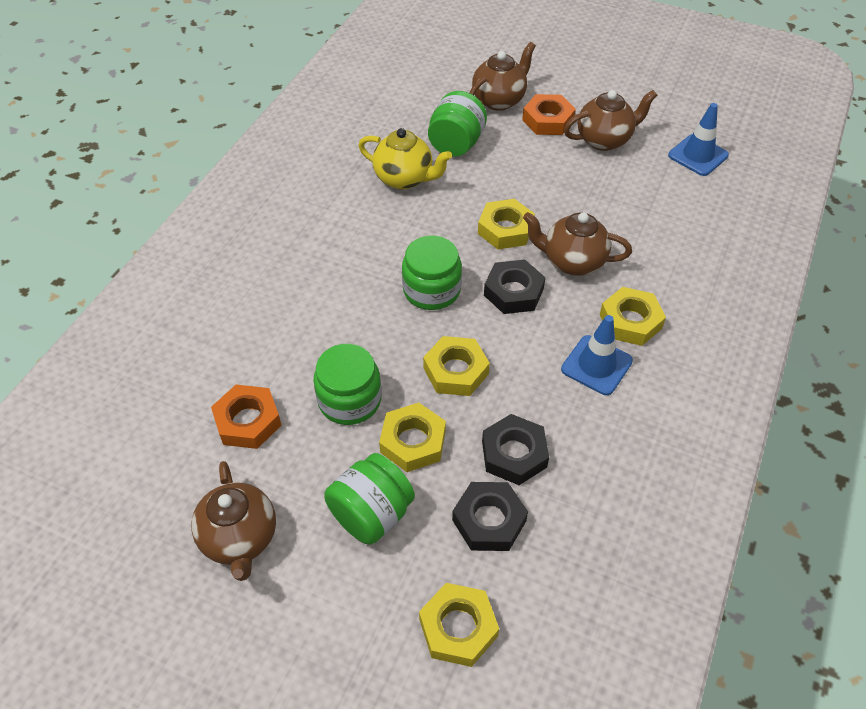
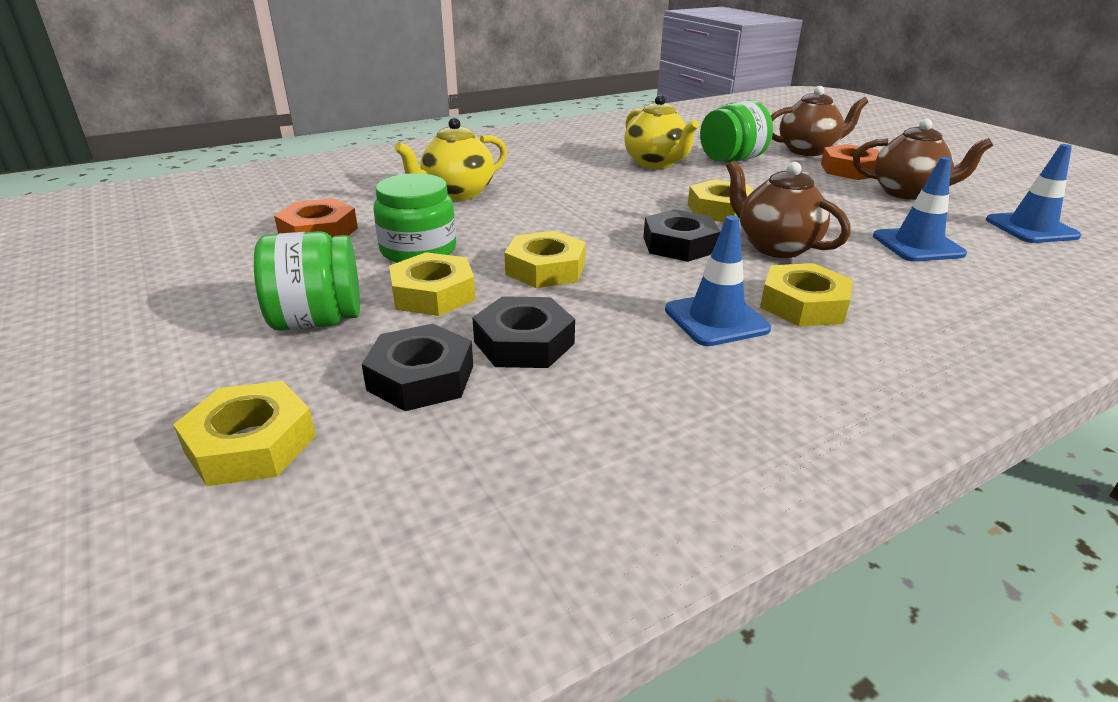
camera: 35 degrees right, 20 degrees down
brown teapot [192,461,276,581] -> none
green jar [402,236,462,310] -> none
none -> yellow teapot [394,118,507,201]
none -> blue traffic cone [873,157,967,262]

